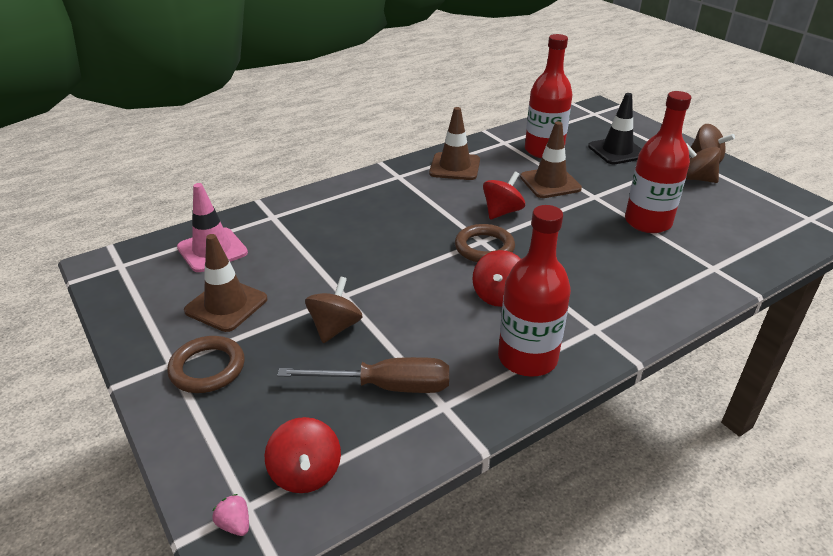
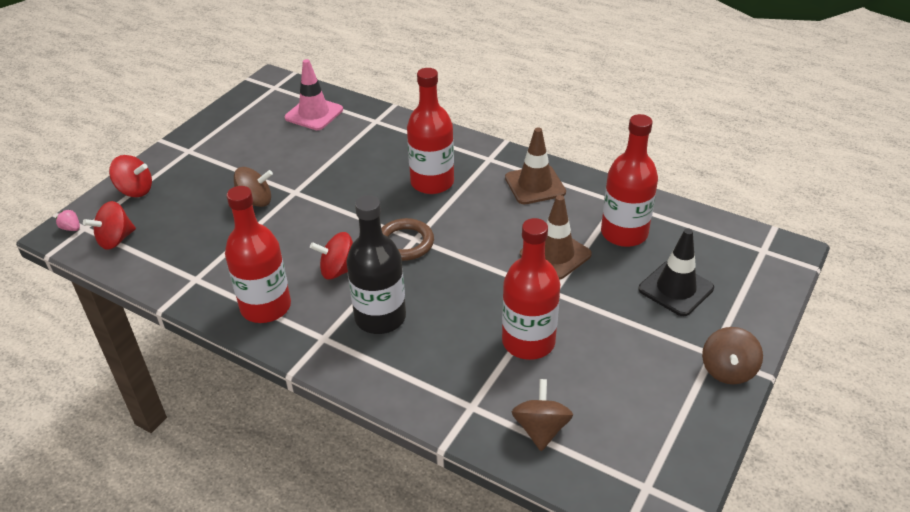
camera: 65 degrees right, 5 degrees up
brown ring [167,336,245,393] -> none
brown traffic cone [184,234,268,332] -> none
pink strawberry [212,494,249,536] -> pink strawberry turned 75 degrees counterclockwise [55,210,80,231]
brown screwdriver [277,357,449,393] -> none
red spinning top [483,171,525,220] -> red spinning top moved to [109,155,152,197]
brown spinning top [686,143,721,183] -> brown spinning top moved to [512,379,573,451]
none -> black bottle [346,195,406,334]
none -> red bottle [407,68,454,194]

